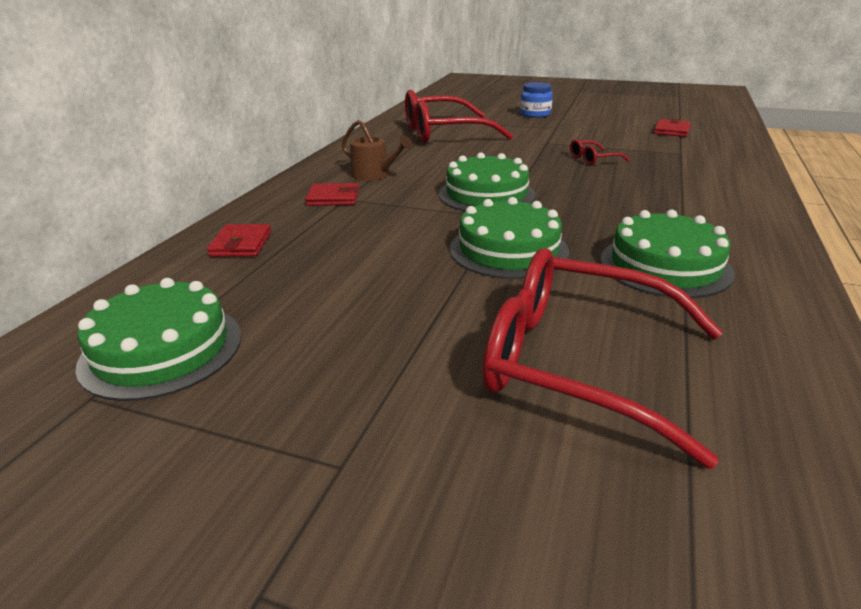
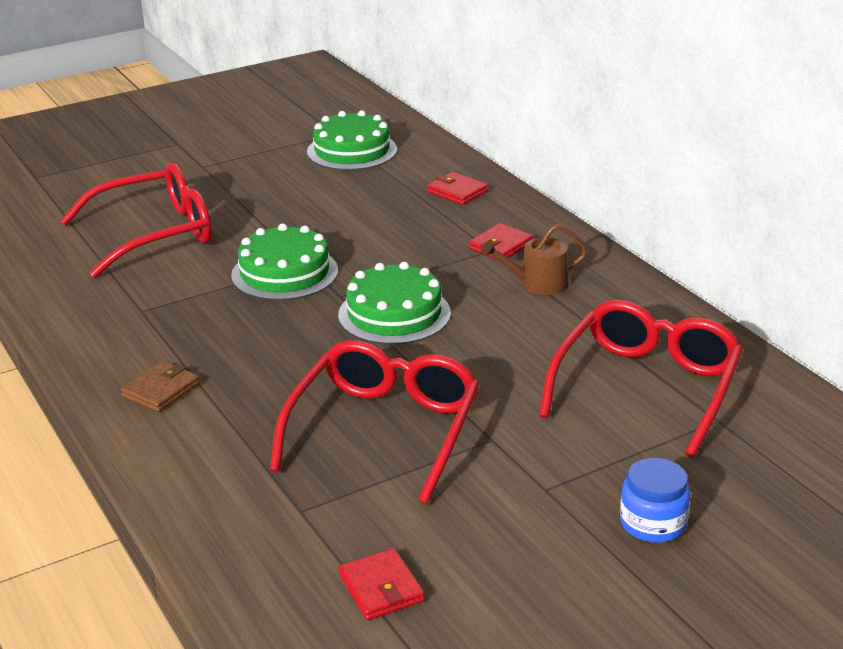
camera: 130 degrees right, 0 degrees up
red glasses [570,139,630,165] -> red glasses [270,340,480,504], size x2.39
green cake [601,210,735,298] -> none
none -> brown wallet [121,361,200,412]

